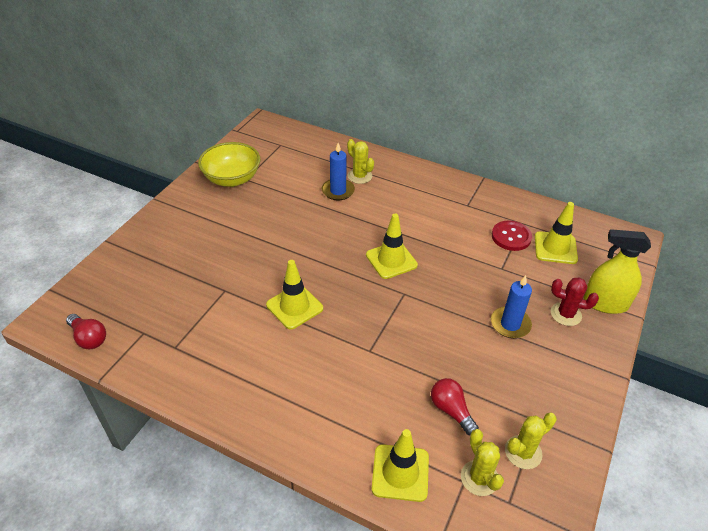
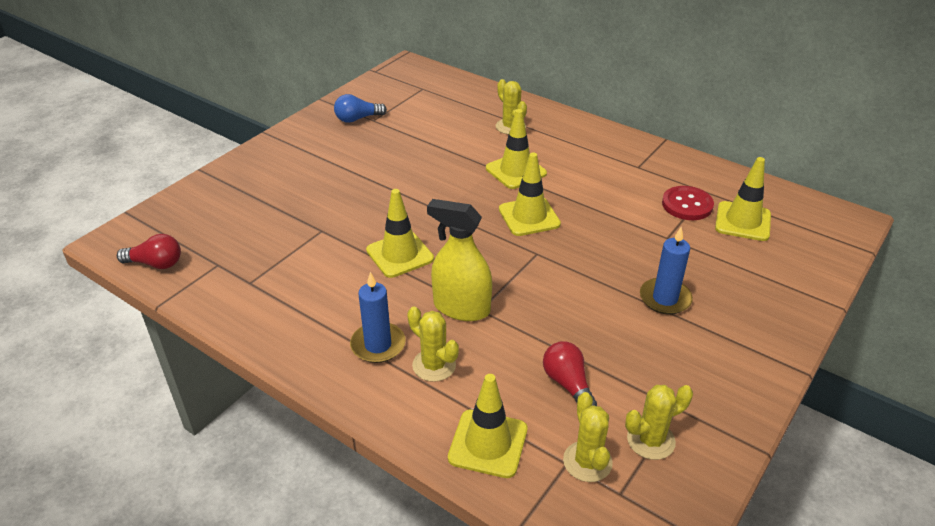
camera: 10 degrees right, 5 degrees down
red light bulb [66,314,106,349] -> red light bulb turned 45 degrees counterclockwise [117,234,181,269]
yellow bowl [198,142,260,187] -> blue light bulb [334,94,387,123]
blue candle [322,143,355,201] -> blue candle moved to [350,272,405,363]
red cactus [551,277,599,326] -> none
yellow spray bottle [583,229,651,314] -> yellow spray bottle moved to [427,199,492,321]
none -> yellow cactus [407,306,459,382]
none -> yellow traffic cone [486,109,547,189]

